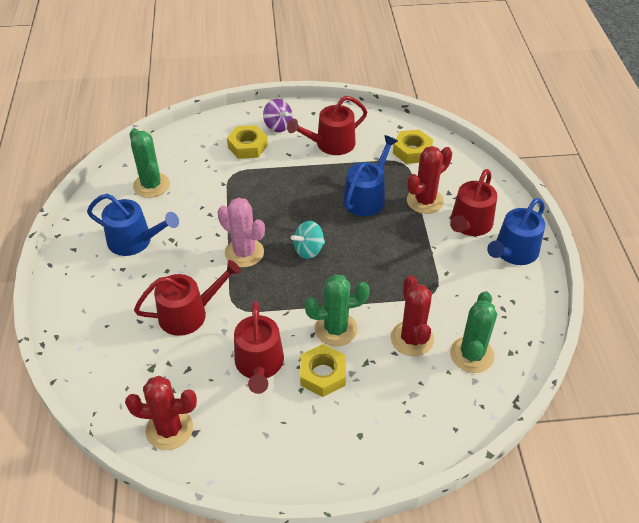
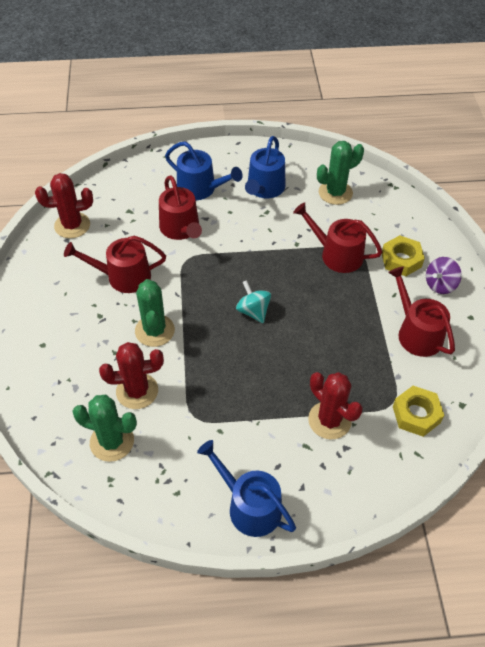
camera: 90 degrees right, 5 degrees up
red cactus [125,376,197,450] -> red cactus turned 75 degrees clockwise [35,173,93,238]
pink cactus [217,198,265,267] -> none
yellow nut [300,344,346,397] -> none
blue watering can [343,135,398,216] -> blue watering can moved to [165,141,243,200]
red watering can [450,169,497,236] -> red watering can moved to [293,202,382,273]

